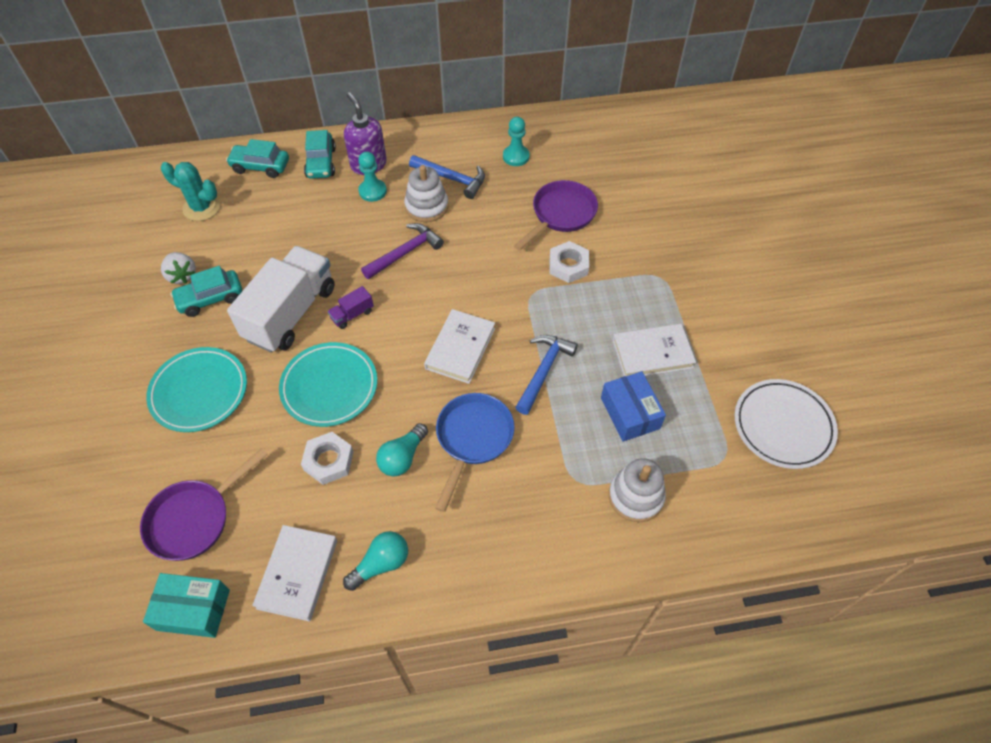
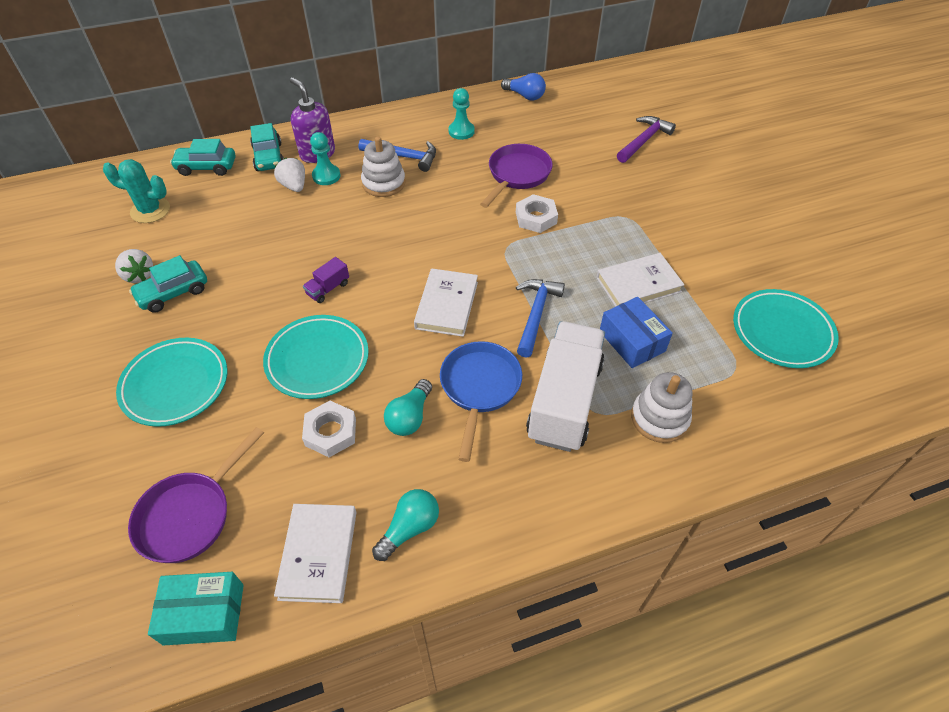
camera: 10 degrees left, 5 degrees down
white truck [227,246,335,353] -> white truck moved to [526,321,605,452]
purple hammer [361,223,444,279] -> purple hammer moved to [617,116,676,163]
white plate [735,379,838,469] -> turquoise plate [733,289,839,368]
none -> white strawberry [274,158,305,192]
none -> blue light bulb [501,73,546,101]

